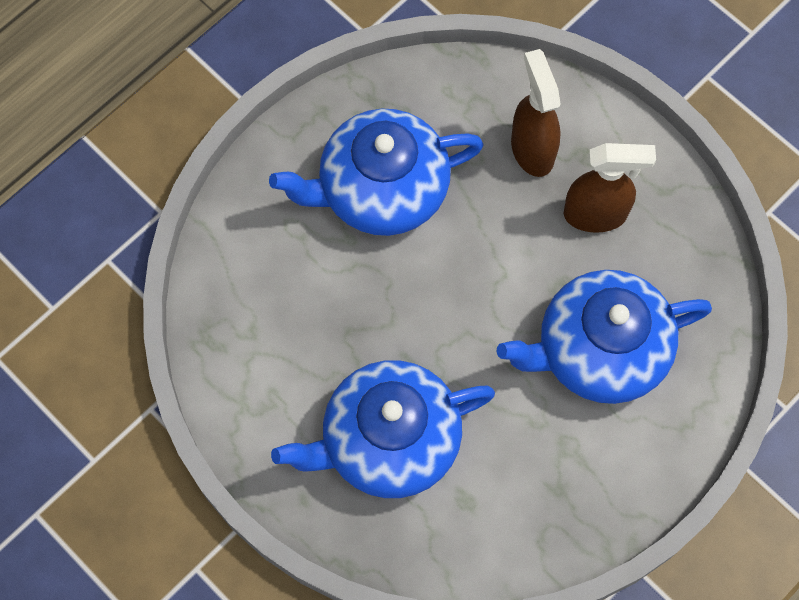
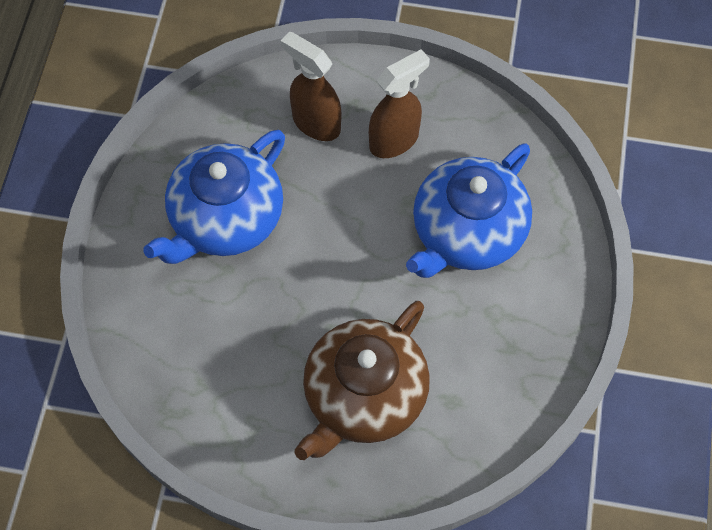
camera: 35 degrees left, 5 degrees down
blue teapot [271,360,495,498] -> brown teapot [295,301,430,460]

